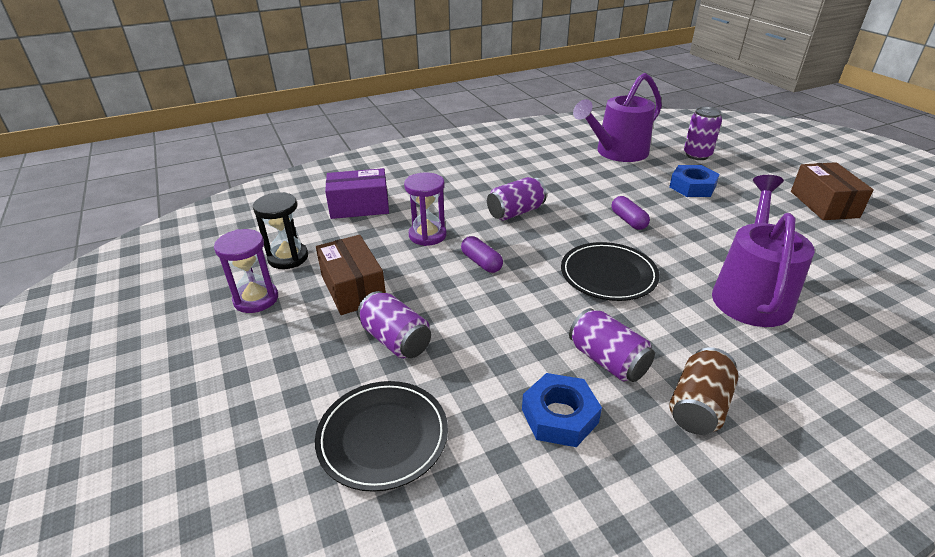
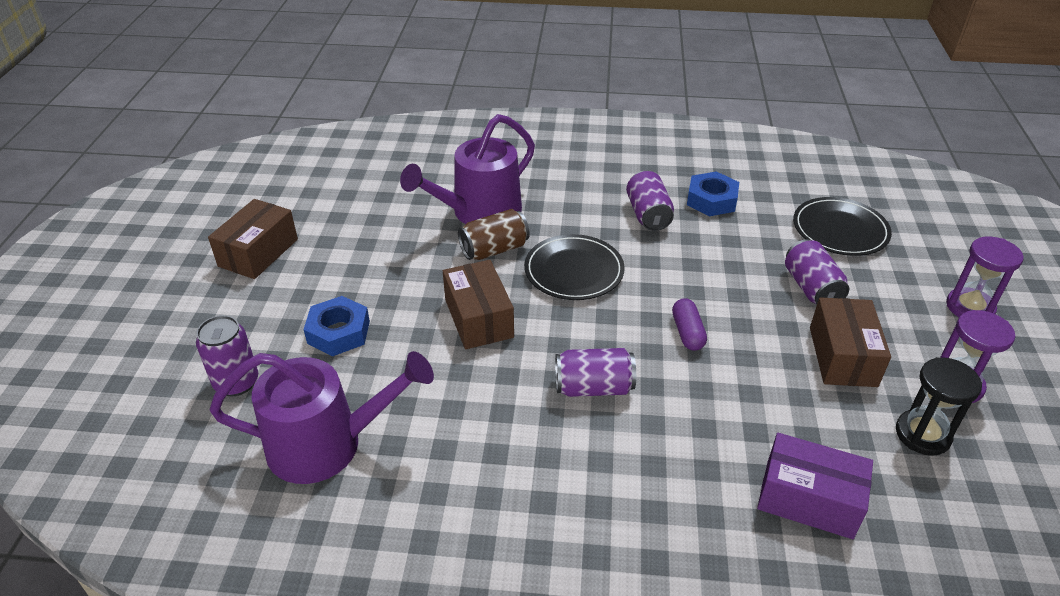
camera: 150 degrees left, 5 degrees up
purple hourglass [404,172,446,246] -> purple hourglass moved to [946,237,1024,317]
purple capsule [612,196,650,230] -> brown box [443,260,514,349]
brown can [669,347,738,435] -> brown can moved to [458,209,530,260]

